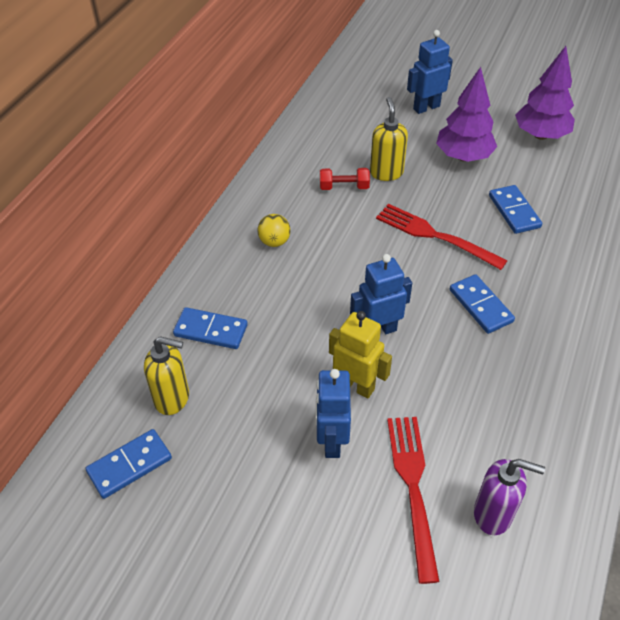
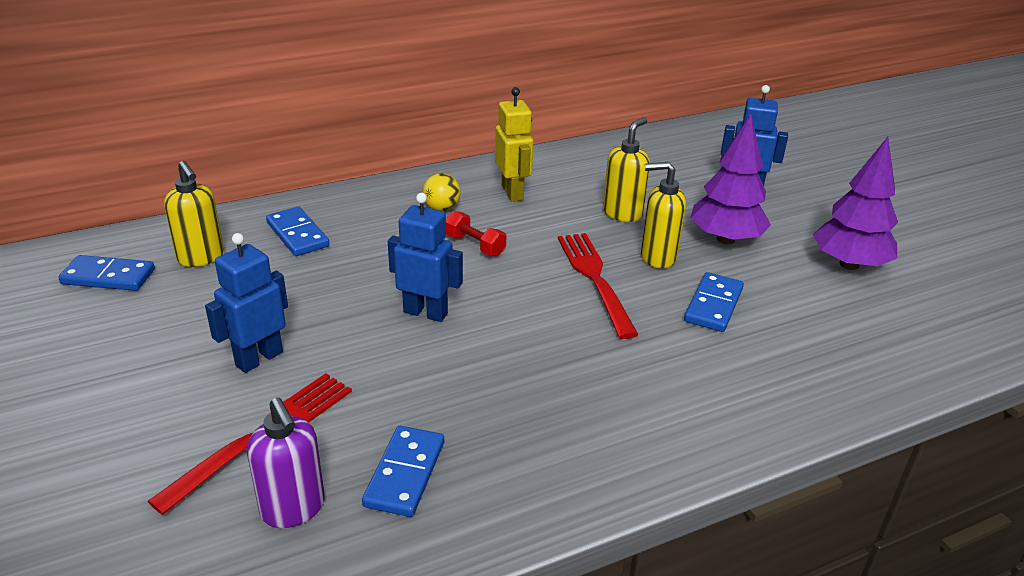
camera: 40 degrees right, 15 degrees down
red dumbbell [320,168,370,190] -> red dumbbell moved to [446,211,506,256]
yellow robot [329,311,392,398] -> yellow robot moved to [495,87,533,202]
blue domino [450,274,515,334] -> blue domino moved to [362,426,444,517]
none -> yellow soap dispenser [641,162,686,268]

